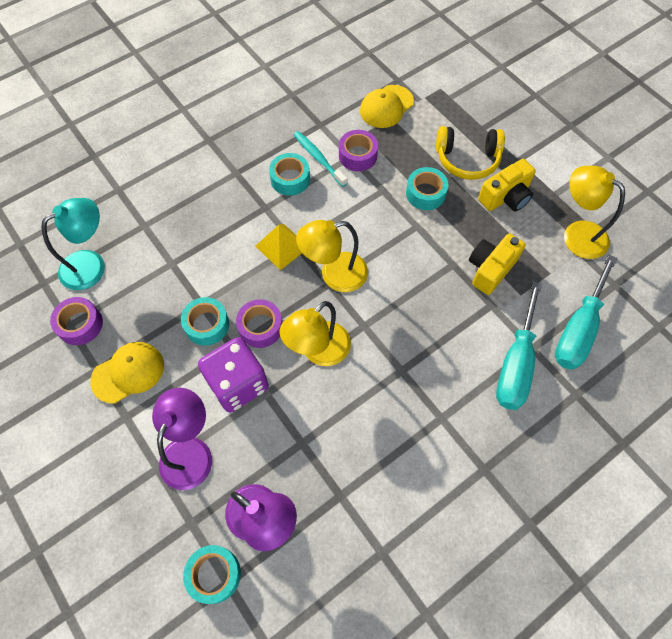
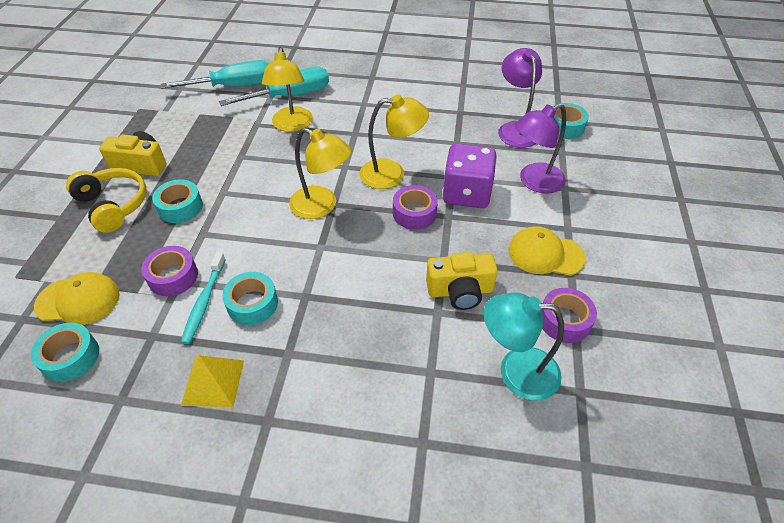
camera: 135 degrees left, 15 degrees down
turquoise tape [181,297,229,346] -> turquoise tape moved to [31,323,99,382]
yellow pyramid [256,224,302,270] -> yellow pyramid moved to [181,355,244,407]
yellow camera [469,233,526,295] -> yellow camera moved to [426,252,498,310]
yellow lamp [564,166,625,259] -> yellow lamp moved to [262,47,313,132]

